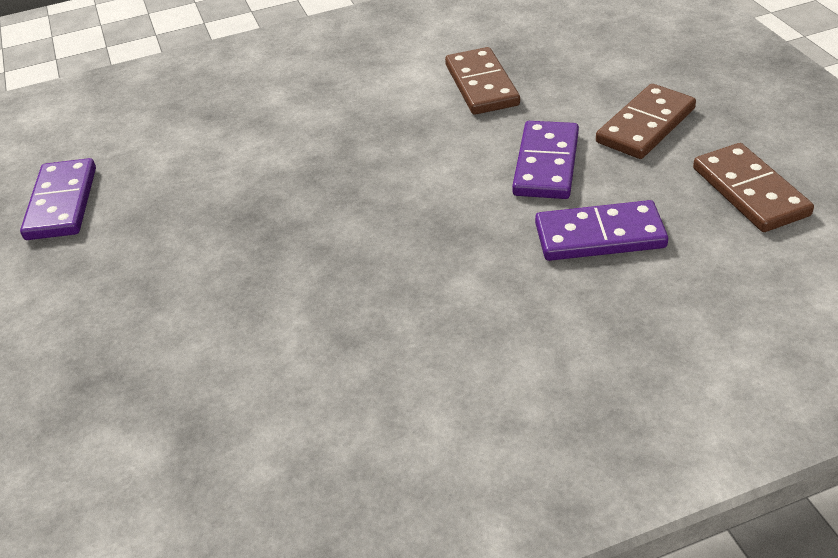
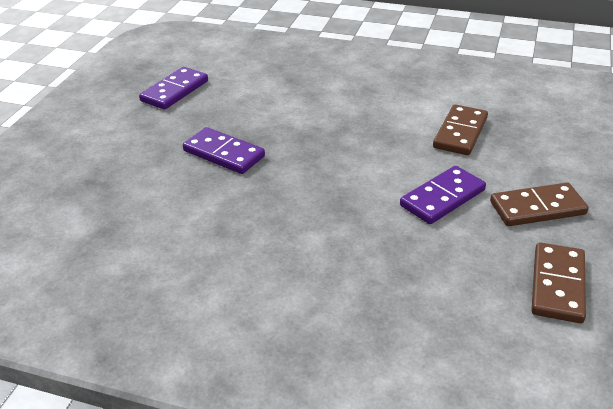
camera: 35 degrees right, 5 degrees down
purple domino [535,200,668,261] -> purple domino moved to [183,127,265,174]

